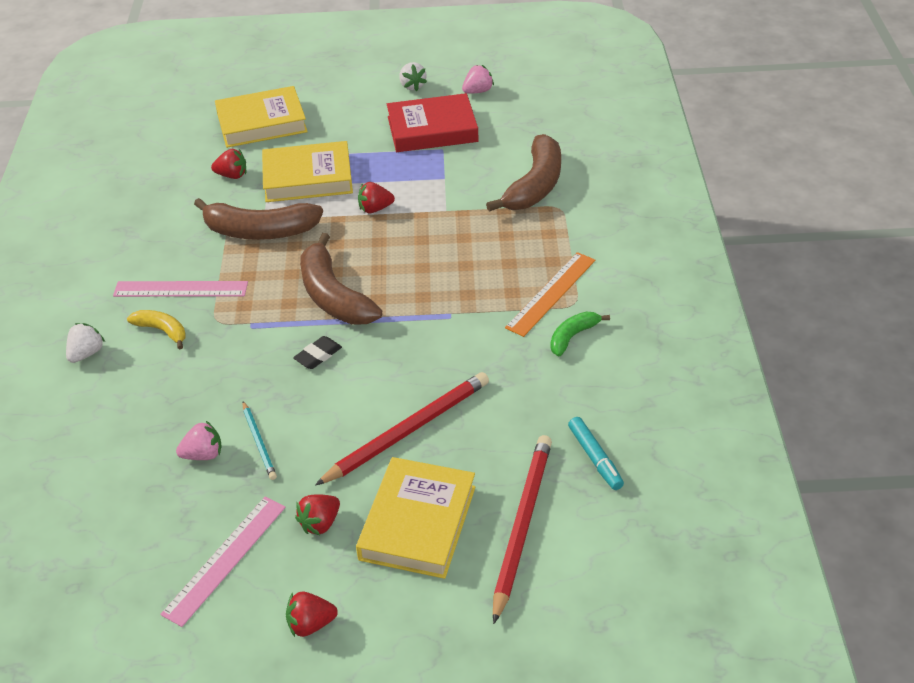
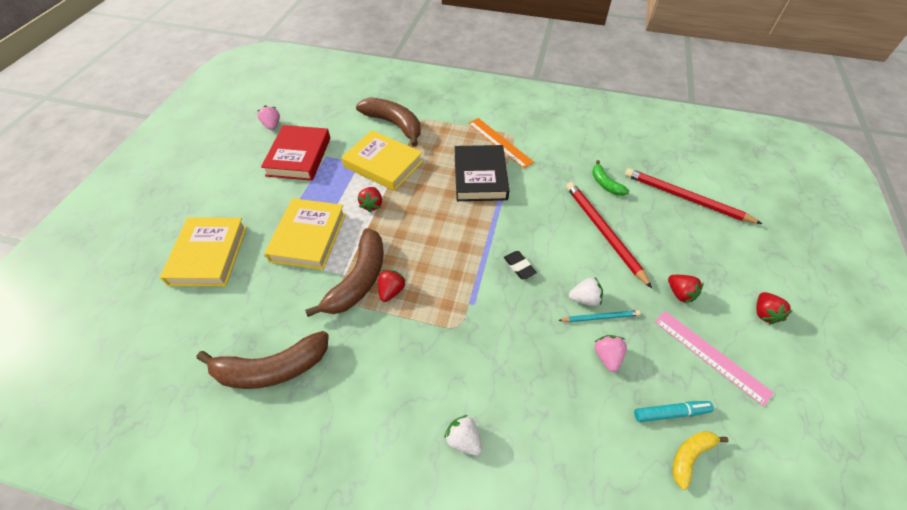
camera: 75 degrees left, 10 degrees up
pink ruler [113,281,248,297] -> none
yellow banana [127,310,186,349] -> yellow banana moved to [672,431,729,490]
red strawberry [211,149,246,179] -> red strawberry moved to [378,270,406,302]
brown banana [300,233,382,325] -> brown banana moved to [197,331,329,389]
yellow book [356,457,475,579] -> yellow book moved to [341,130,423,191]
white strawberry [399,62,427,91] -> white strawberry moved to [569,278,603,306]
green banana [550,311,610,356] -> green banana moved to [592,160,629,196]
turquoise marker [568,417,624,490] -> turquoise marker moved to [634,401,714,422]
none -> black book [455,145,509,201]

